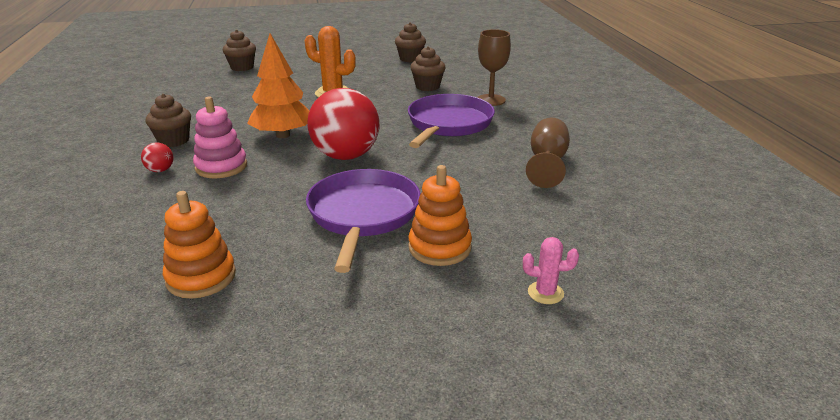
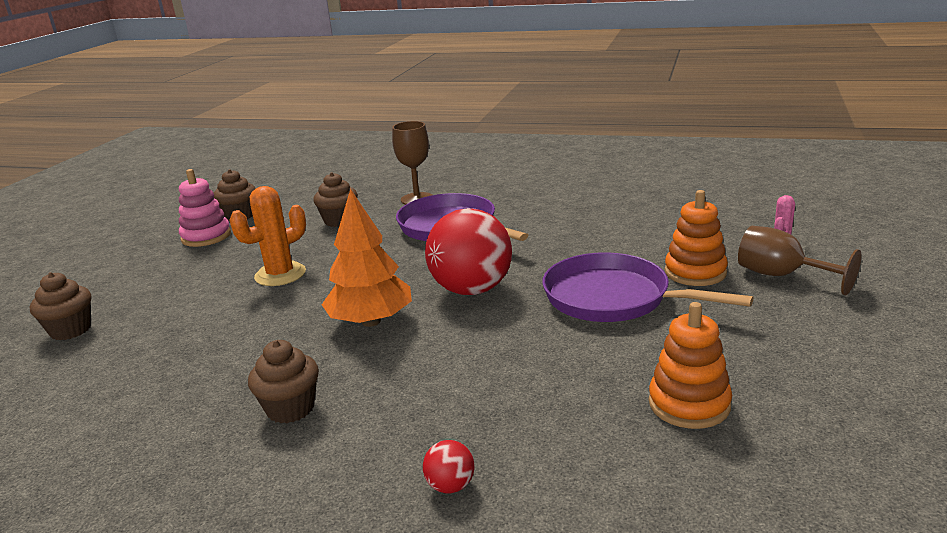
camera: 60 degrees left, 5 degrees down
red ball [141,143,173,172] -> red ball moved to [423,440,474,493]
pink stacking toy [193,96,247,178] -> pink stacking toy moved to [179,169,231,247]
brown goblet [526,118,570,188] -> brown goblet moved to [738,226,861,295]

